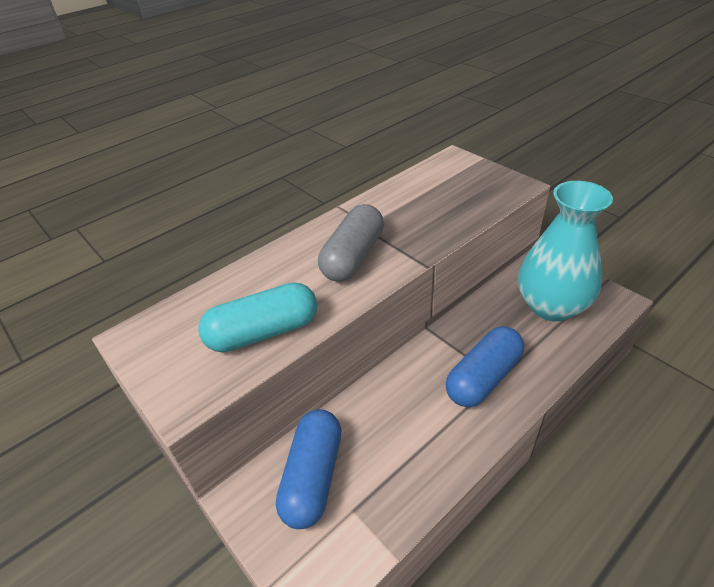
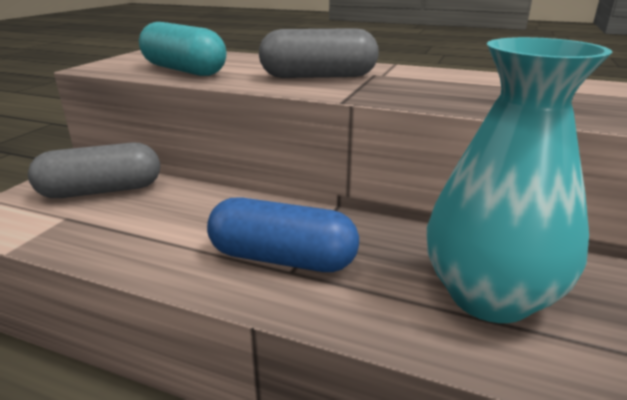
camera: 60 degrees right, 15 degrees down
blue capsule [276,409,341,529] -> grey capsule [28,142,160,198]

